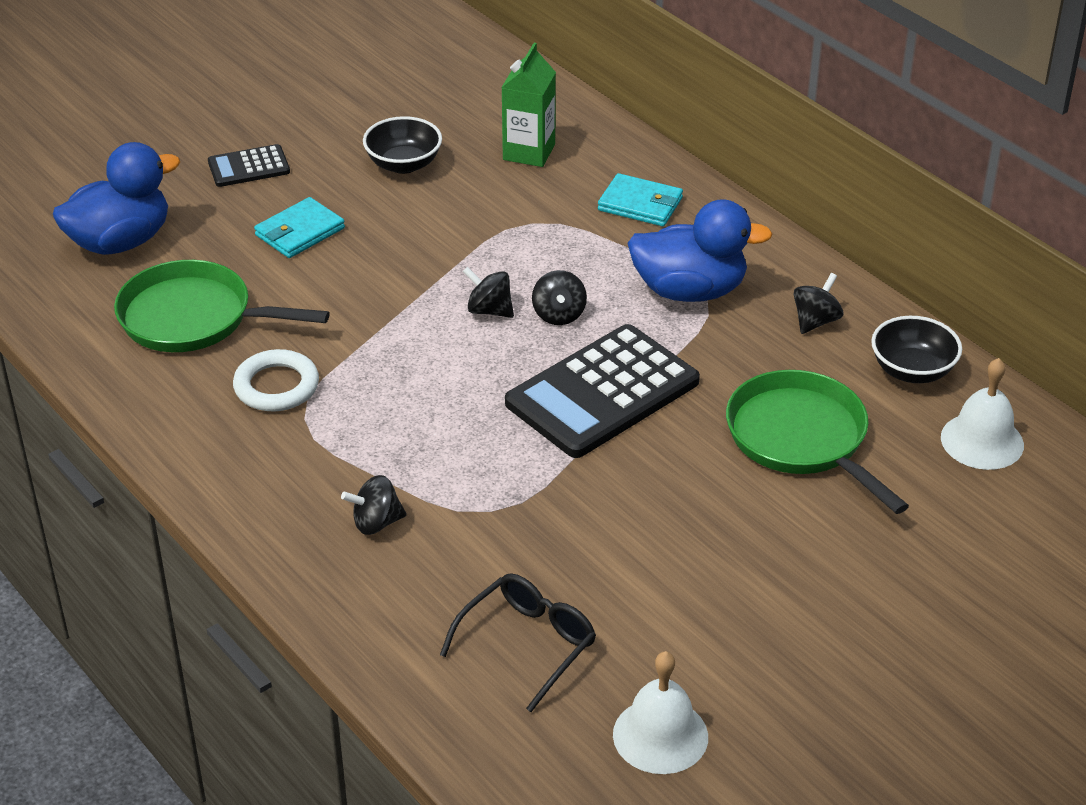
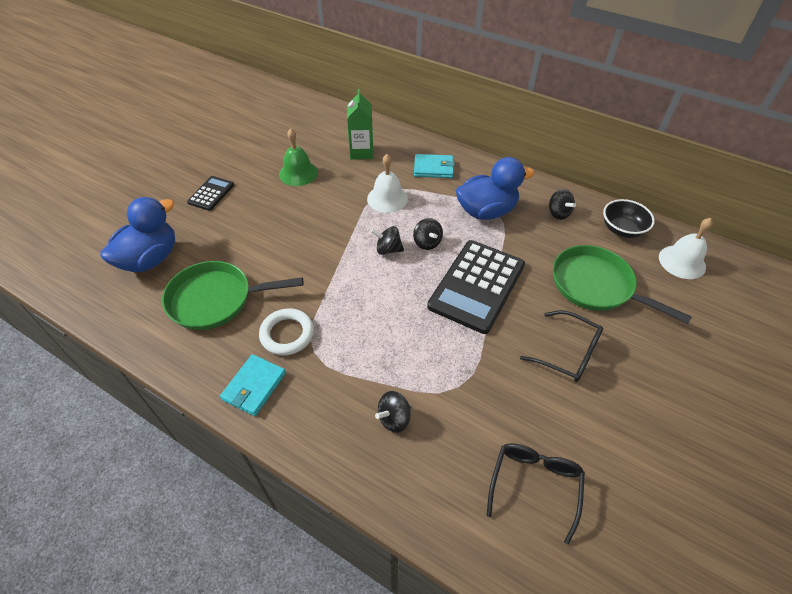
camera: 20 degrees left, 10 degrees up
black calculator [208,144,290,187] -> black calculator turned 150 degrees clockwise [187,176,234,211]
turquoise wallet [254,197,345,258] -> turquoise wallet moved to [220,354,286,416]
black bowl [363,116,442,174] -> green bell [279,128,318,186]
white bell [613,651,708,774] -> white bell moved to [367,154,408,213]
black spinning top [794,273,843,334] -> black spinning top turned 135 degrees clockwise [549,189,576,220]
none -> black glasses [520,310,603,382]

